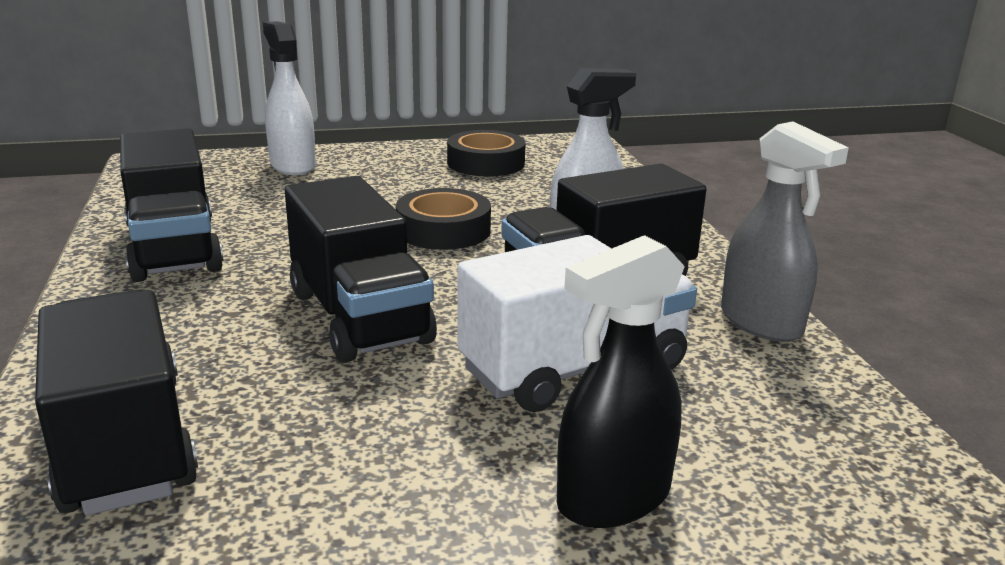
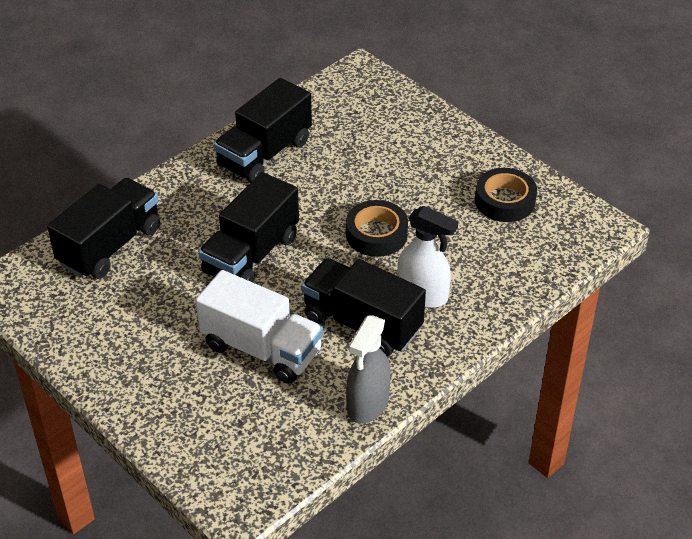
camera: 60 degrees right, 20 degrees up
white spray bottle [263,21,316,175] -> none
black spray bottle [557,235,685,528] -> none

